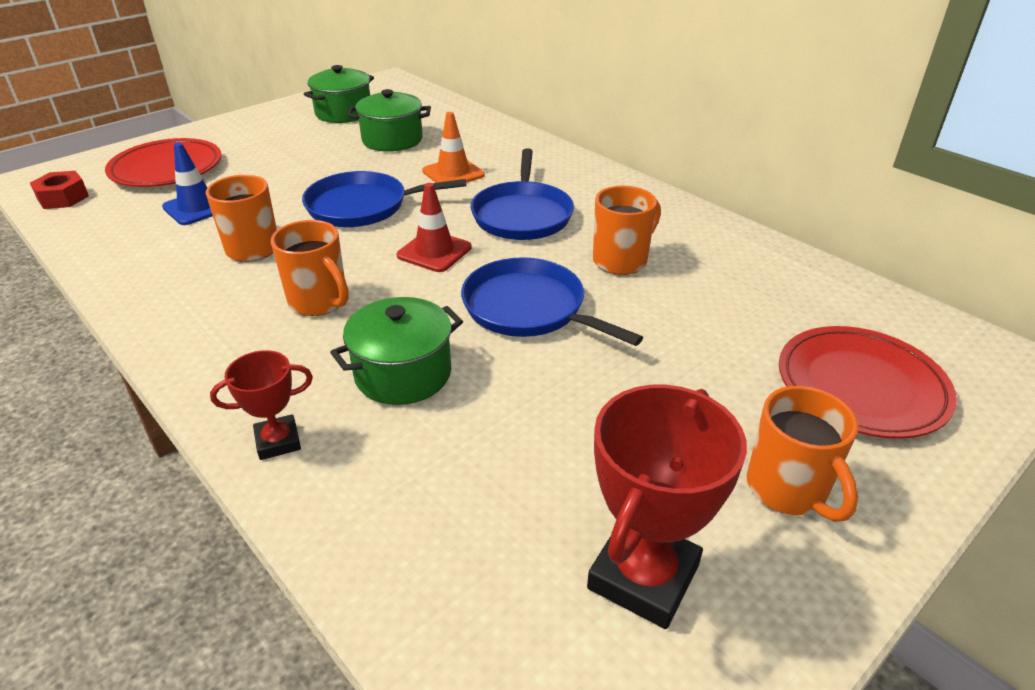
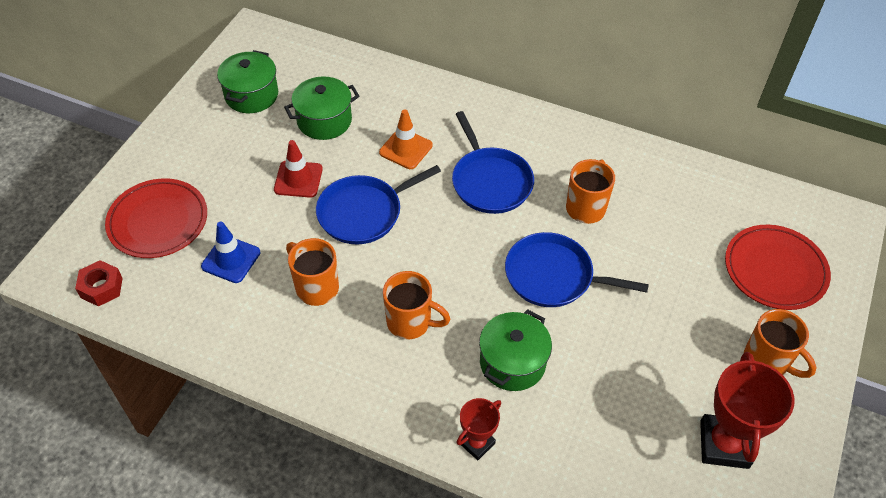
camera: 25 degrees left, 15 degrees up
red traffic cone [397,183,472,272] -> red traffic cone moved to [274,140,323,198]

